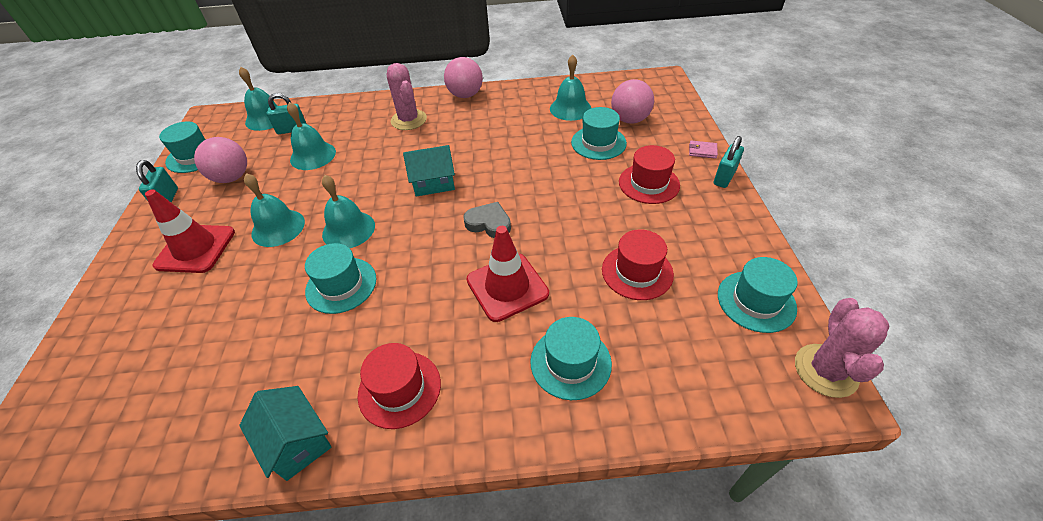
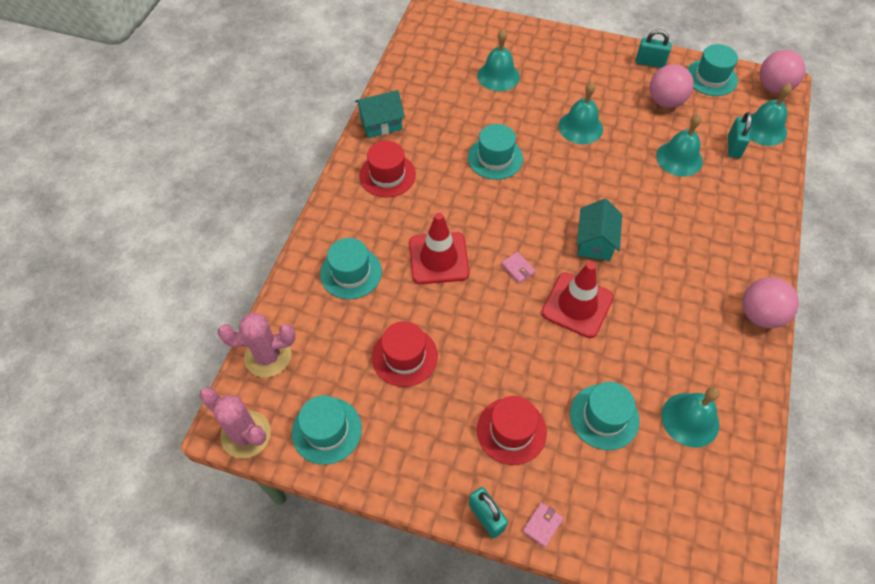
camera: 110 degrees right, 10 degrees up
red traffic cone [145,189,235,273] -> red traffic cone moved to [541,262,614,338]
turquoise bell [322,175,375,248] -> turquoise bell moved to [477,29,520,91]
pink cactus [387,63,427,130] -> pink cactus moved to [218,312,295,377]
grey heart [463,202,511,238] -> pink wallet [501,252,536,283]
pink ball [611,79,654,124] -> pink ball moved to [760,50,806,93]

